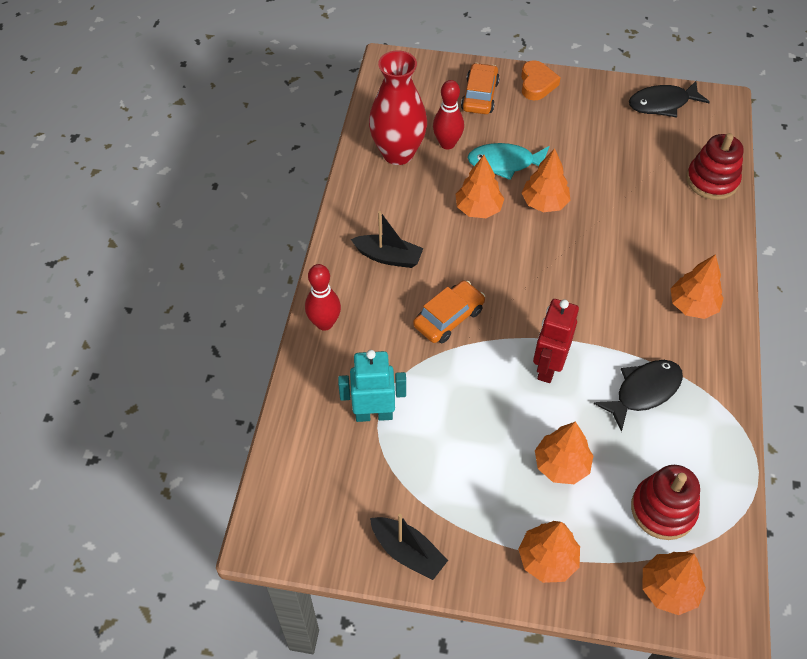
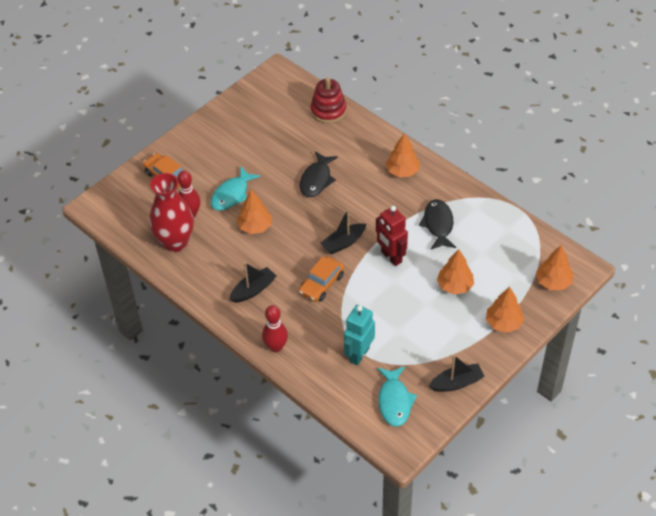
camera: 55 degrees left, 5 degrees down
orange car [413,280,485,343] -> orange car turned 135 degrees counterclockwise [299,256,345,302]
orange heart [521,60,561,100] -> none
orange tree [522,148,570,212] -> none
black fish [629,81,710,117] -> black fish moved to [300,151,338,197]
red stacking toy [631,465,700,540] -> none
none -> black boat [320,209,366,255]
none -> turquoise fish [377,366,417,427]

